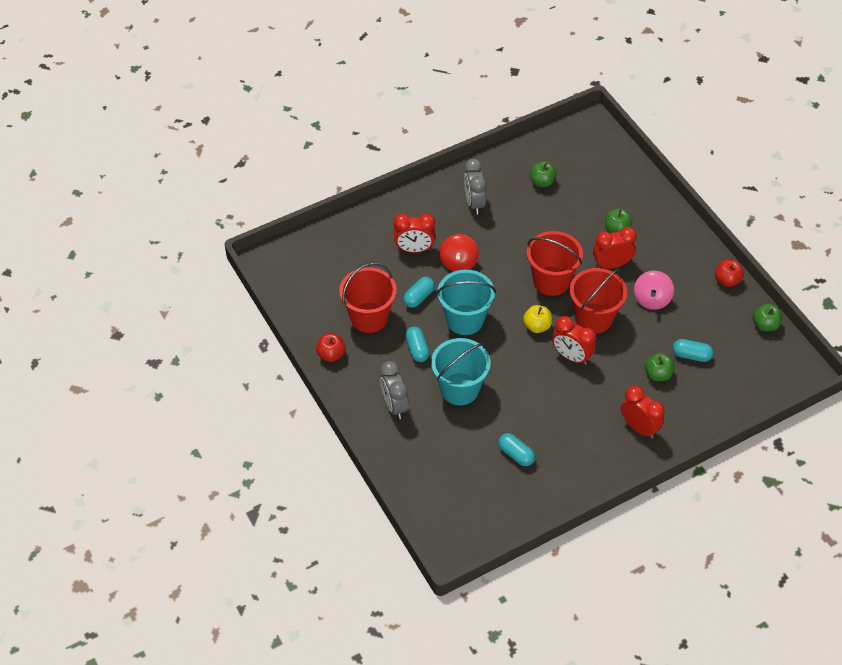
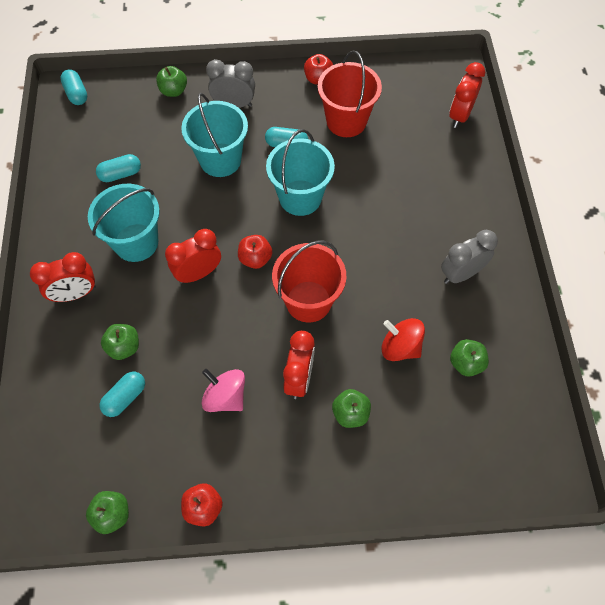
camera: 115 degrees right, 10 degrees up
red clock [394,214,435,253] -> red clock moved to [449,62,485,128]
turquoise capsule [403,277,435,308] -> turquoise capsule moved to [60,69,88,105]
red spinning top [440,234,479,272] -> red spinning top moved to [381,318,425,361]
grey clock [464,159,487,214] -> grey clock turned 45 degrees counterclockwise [441,230,498,284]
yellow apple [523,305,552,333] -> red apple [238,235,272,269]
red bucket [570,268,627,334] -> none
none -> turquoise bucket [88,184,160,262]
none -> green apple [156,66,187,97]

